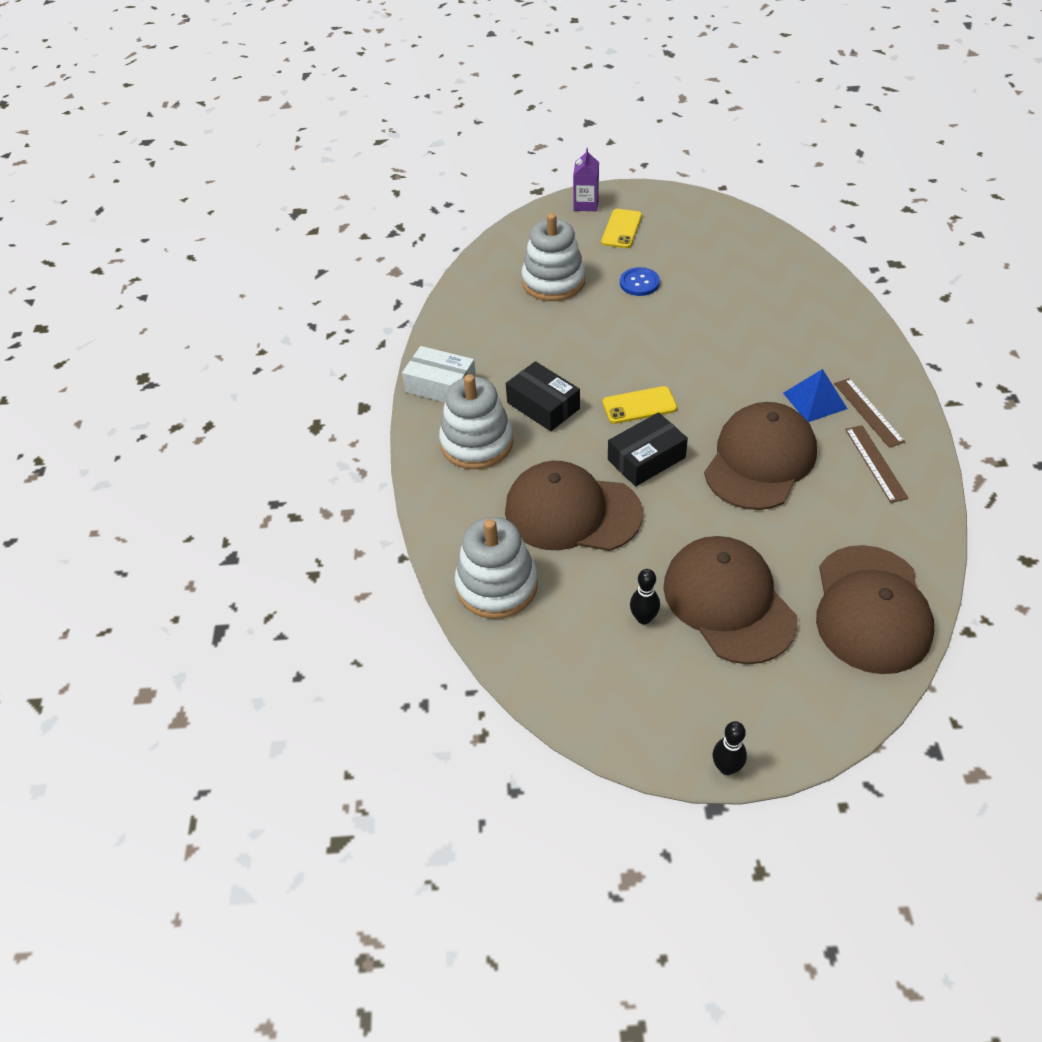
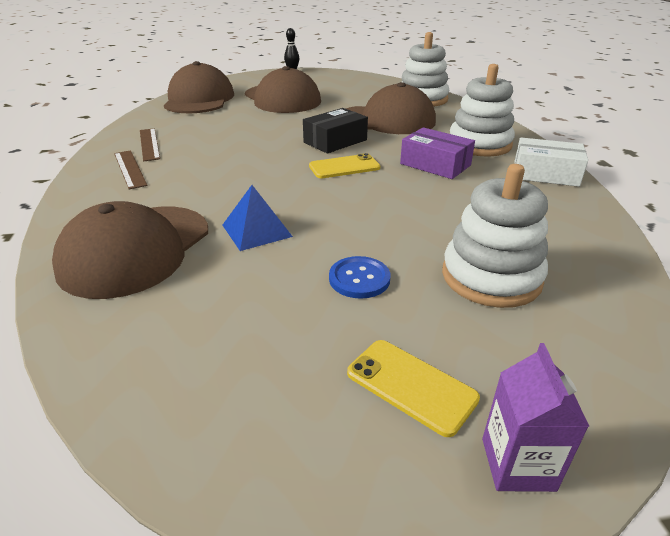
camera: 170 degrees right, 15 degrees down
black box [506,361,580,431] -> purple box [400,127,475,179]
yellow phone [601,209,642,248] -> yellow phone turned 60 degrees counterclockwise [347,340,480,437]
black bowling pin [630,569,660,624] -> none
brown cap [704,402,817,510] -> brown cap moved to [52,201,208,299]
blue pyramid [783,369,847,422] -> blue pyramid moved to [223,185,293,251]

